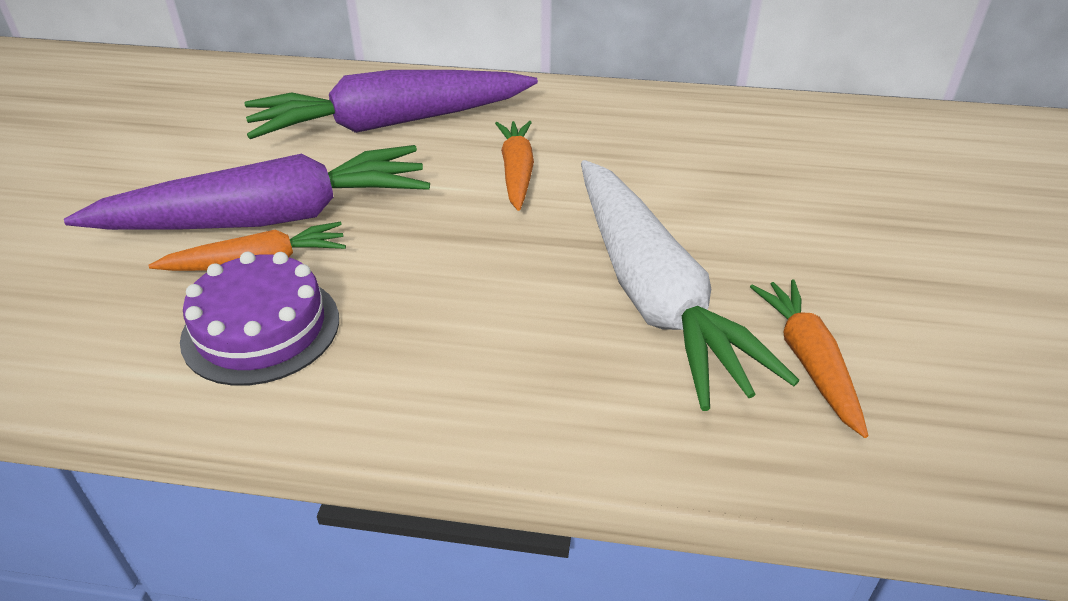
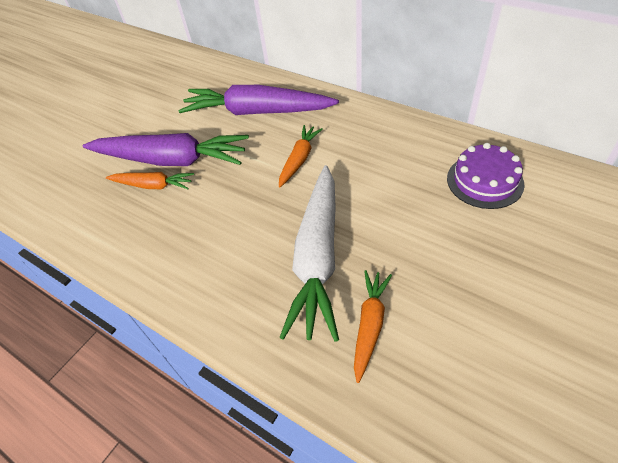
camera: 30 degrees right, 10 degrees up
purple cake [180,252,339,386] -> purple cake moved to [447,143,525,209]

